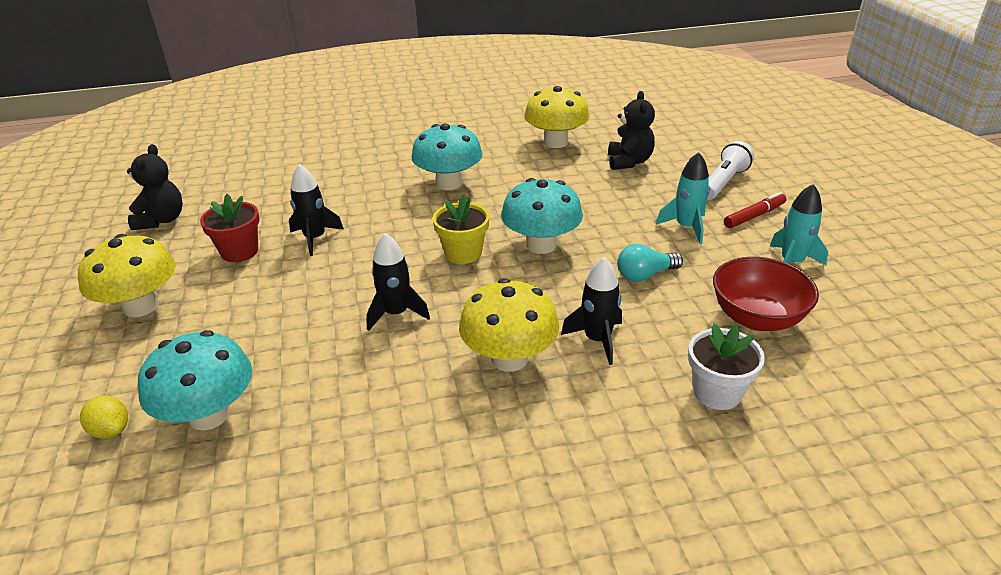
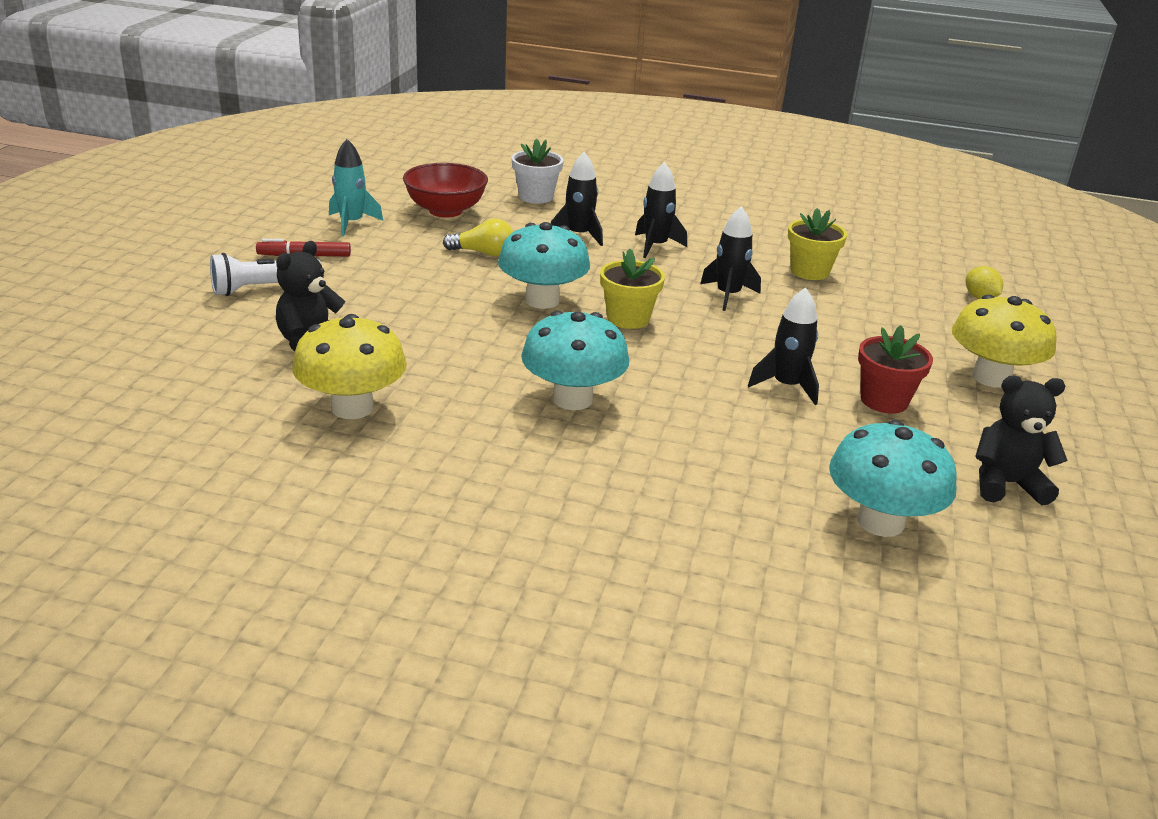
camera: 155 degrees left, 5 degrees down
black teddy bear [127,144,183,230] -> black teddy bear turned 60 degrees clockwise [975,376,1068,505]
turquoise mushroom [138,330,252,430] -> turquoise mushroom moved to [829,420,957,537]
yellow mushroom [459,278,559,372] -> black rocket [635,162,687,258]
turquoise light bulb [617,244,683,282] -> yellow light bulb [443,218,513,256]
turquoise rocket [656,152,710,244] -> none
none -> yellow flower pot [788,208,847,280]

